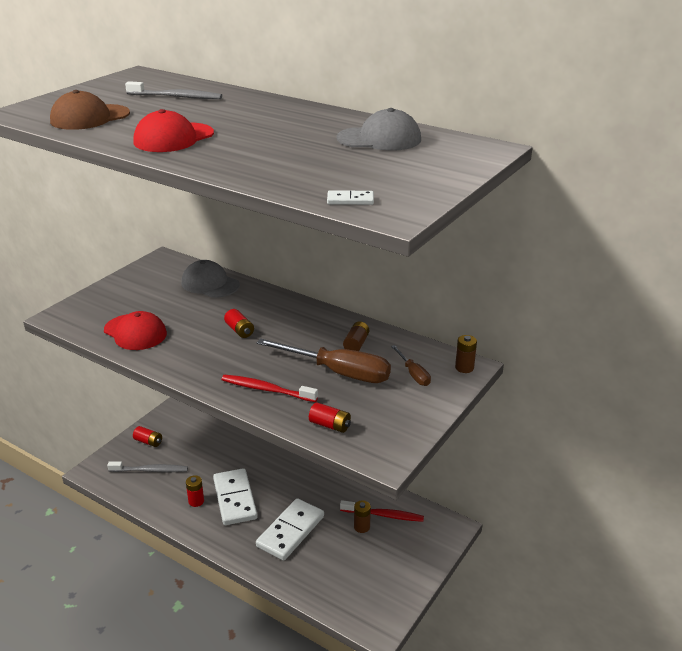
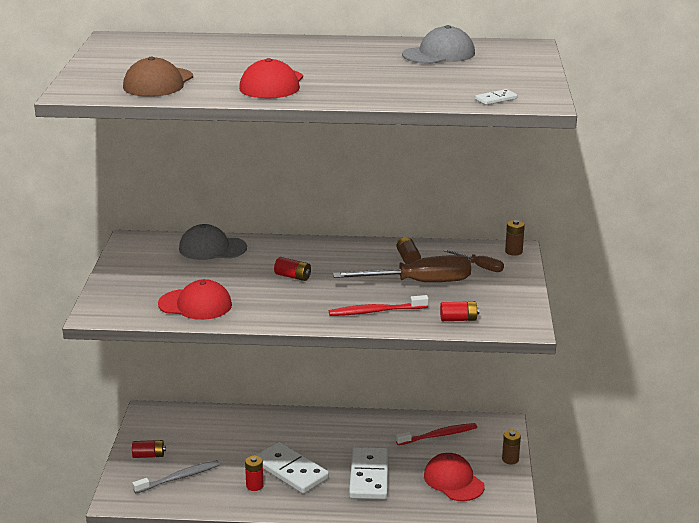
camera: 30 degrees left, 5 degrees down
grey toothbrush [125,81,222,99] -> none
brown battery [354,500,371,533] -> brown battery moved to [502,430,521,464]
none -> red cap [424,453,485,501]

